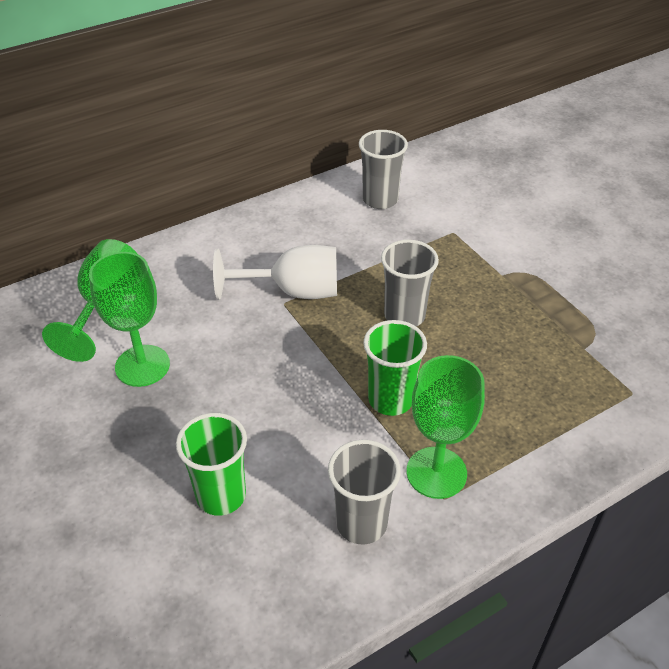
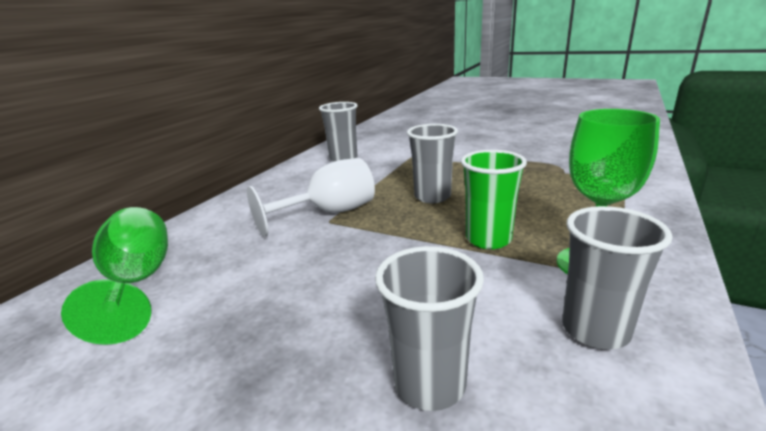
camera: 30 degrees left, 20 degrees down
green goblet [89,252,170,387] -> none
green cup [176,413,247,516] -> grey cup [375,246,484,411]

